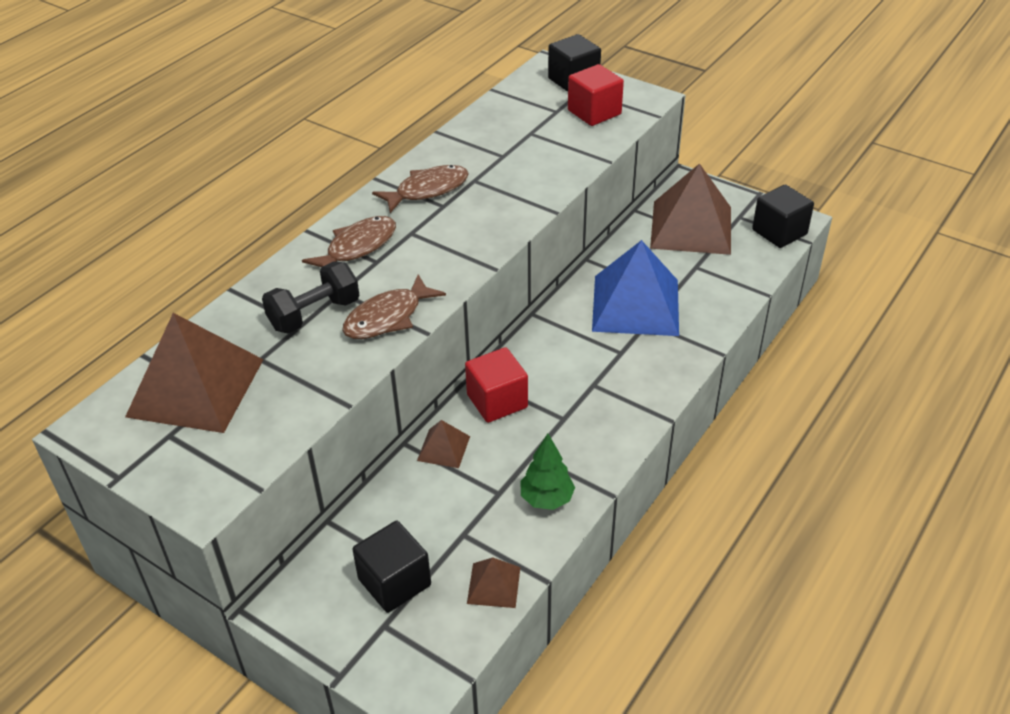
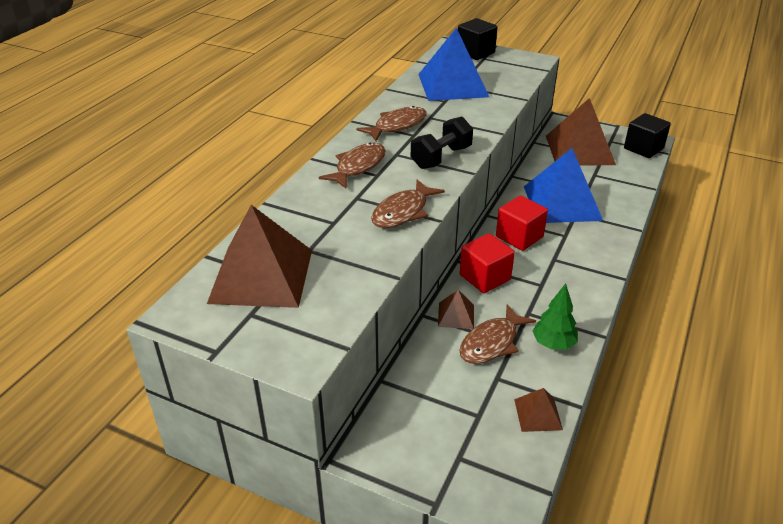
camera: 10 degrees left, 5 degrees down
black dumbbell [262,261,359,334] -> black dumbbell moved to [411,117,473,169]
black cube [352,521,431,613] -> none
red cube [568,64,624,126] -> red cube moved to [496,195,548,251]
none -> blue pyramid [418,28,489,101]
none -> brown fish [459,304,536,364]

